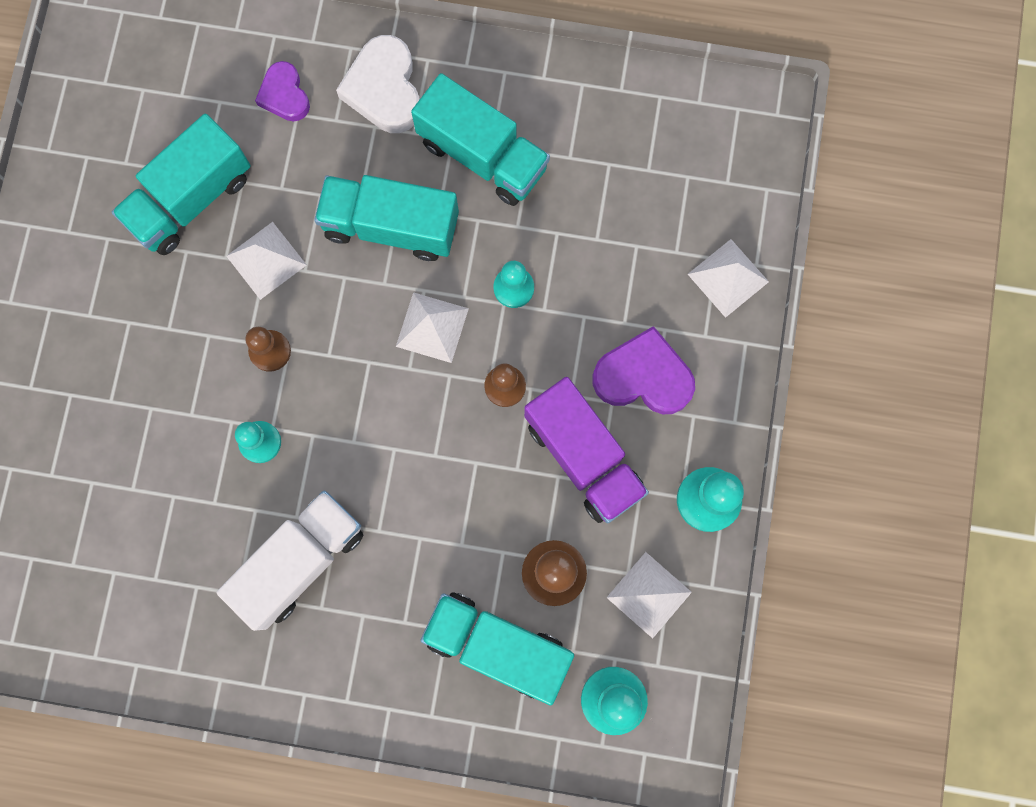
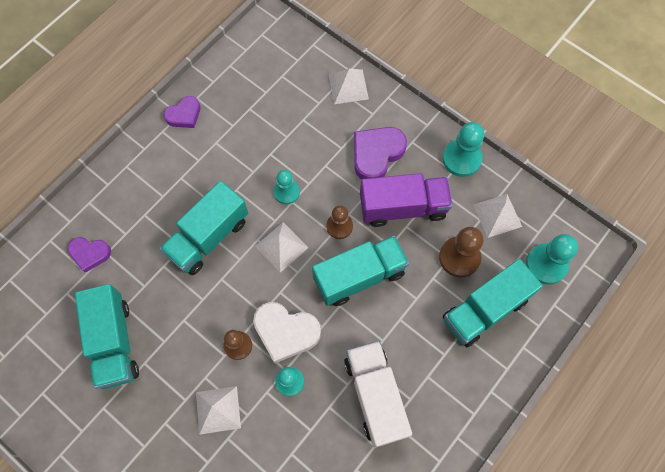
camera: 60 degrees left, 10 degrees down
white pyramid [226,222,307,300] -> white pyramid moved to [196,386,241,435]
white heart [336,35,420,133] -> white heart moved to [253,302,321,363]
turquoise truck [411,73,550,206] -> turquoise truck moved to [312,235,409,306]
none -> purple heart [164,96,201,128]

